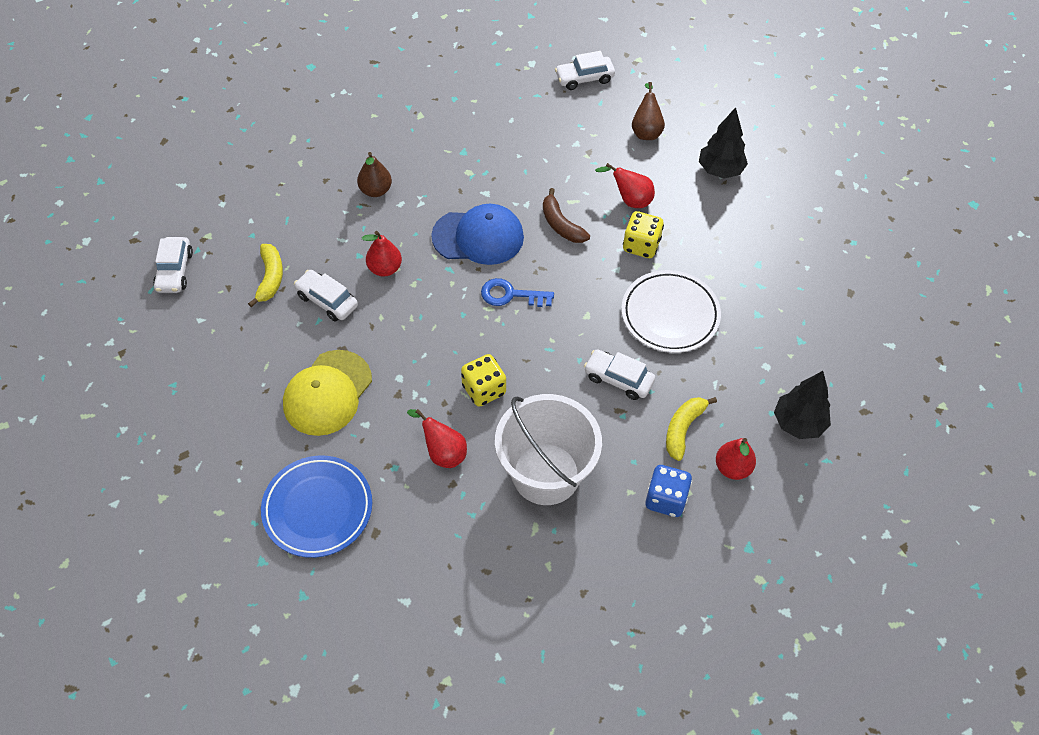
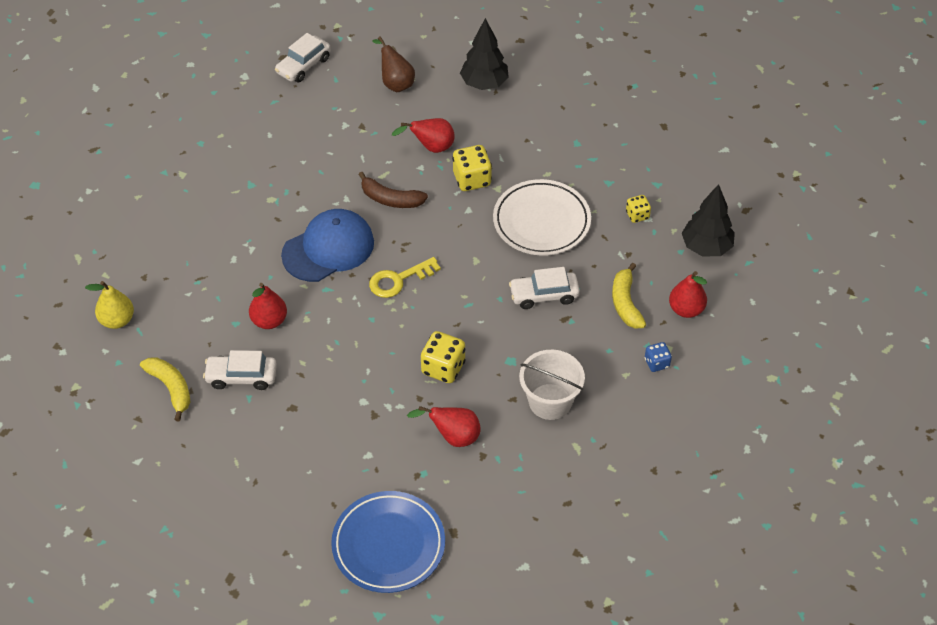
camera: 35 degrees left, 5 degrees down
white car [153,237,193,293] -> none
yellow cap [283,350,372,436] -> none
brown pear [357,152,392,197] -> none
blue key [481,278,554,307] -> yellow key [369,257,441,298]
white bucket [495,394,602,505] -> white bucket [519,350,585,420], size x0.64
blue dice [645,465,692,517] -> blue dice [645,342,672,372], size x0.59
none -> yellow pear [85,281,134,329]
none -> yellow dice [626,195,651,223]

